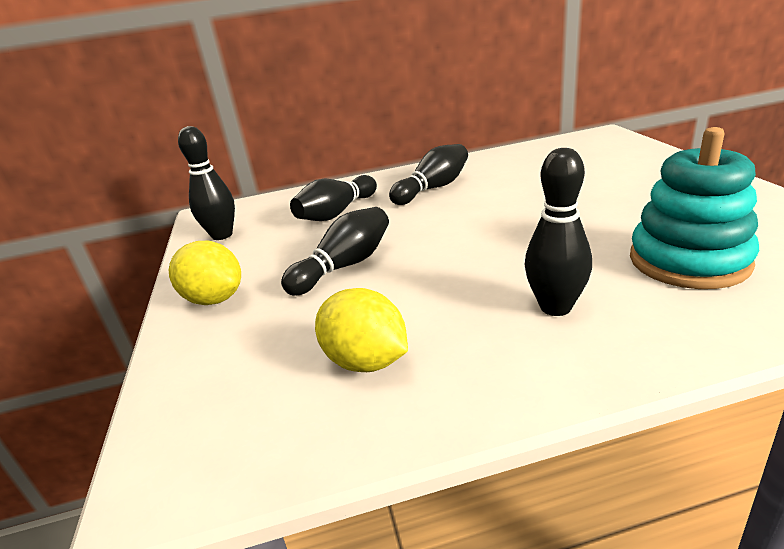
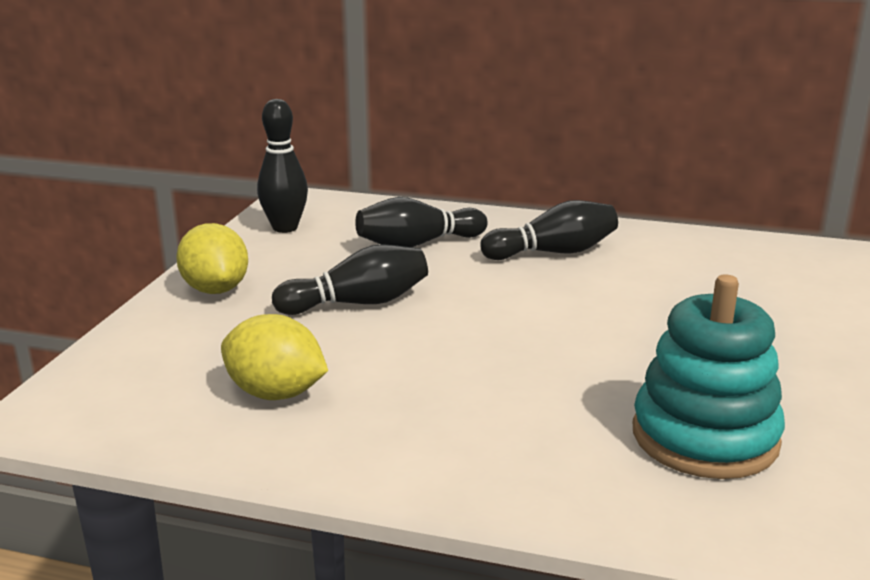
camera: 25 degrees right, 5 degrees down
yellow lemon [315,288,408,372] -> yellow lemon turned 45 degrees counterclockwise [221,314,328,400]
black bowling pin [525,148,592,316] -> none

